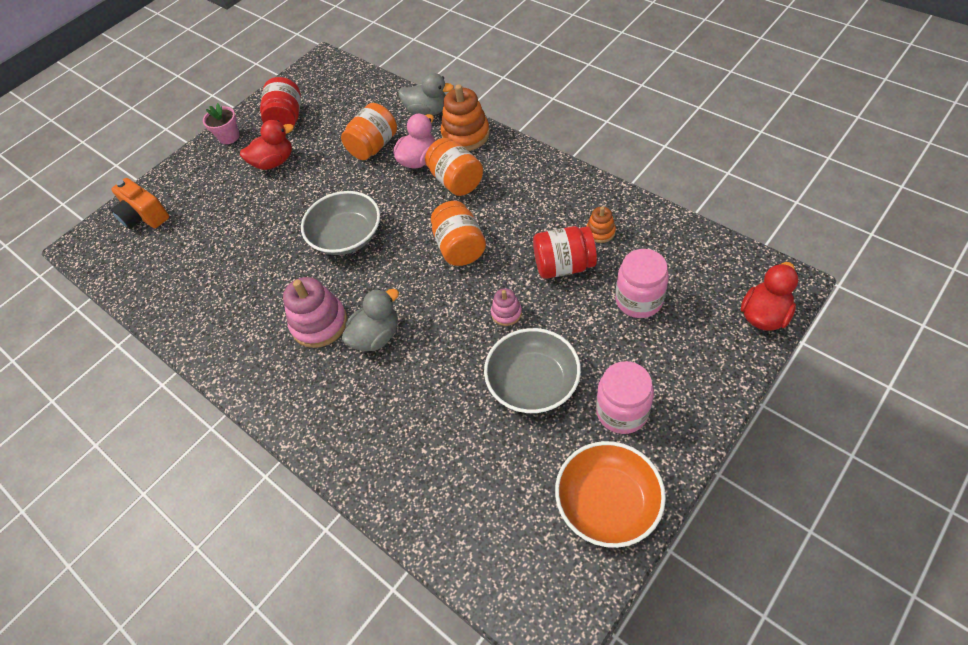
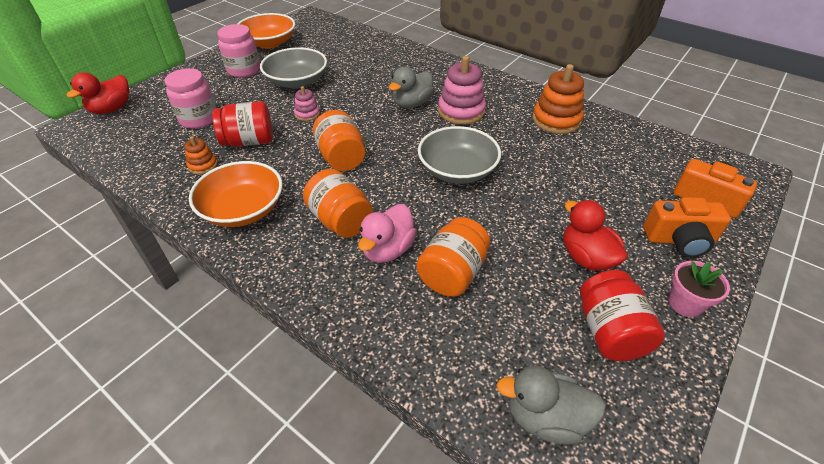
camera: 170 degrees right, 10 degrees down
red duck [240,120,294,170] -> red duck turned 90 degrees clockwise [563,200,628,271]
grey duck [398,73,454,116] -> grey duck moved to [496,366,606,444]
orange stacking toy [441,84,490,151] -> orange stacking toy moved to [532,64,584,134]
none -> orange bowl [189,161,283,227]
none -> orange camera [643,197,731,258]

